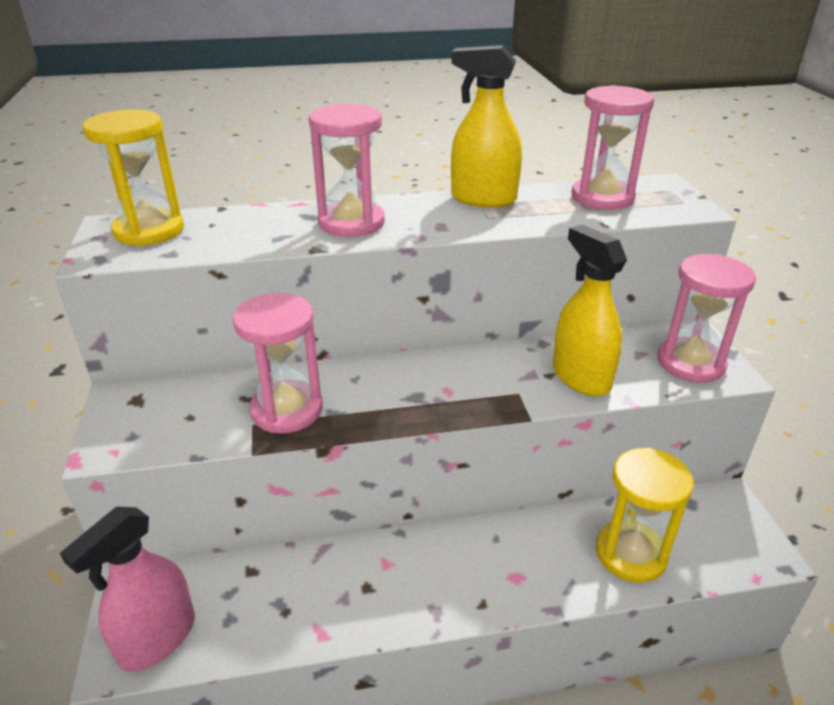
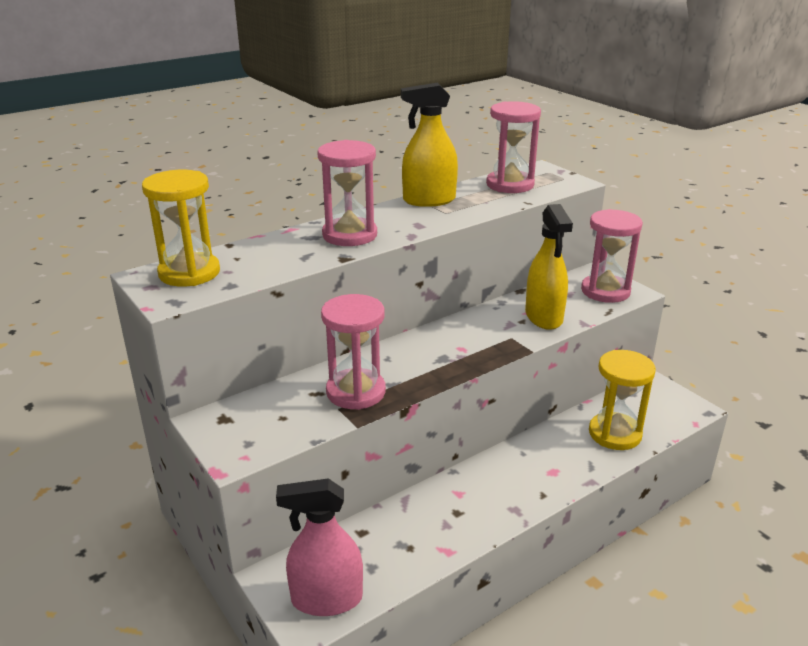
camera: 25 degrees left, 5 degrees down
pink spray bottle [60,506,195,672] -> pink spray bottle turned 75 degrees clockwise [276,478,363,616]
yellow spray bottle [553,225,627,396] -> yellow spray bottle turned 135 degrees counterclockwise [525,204,573,330]

